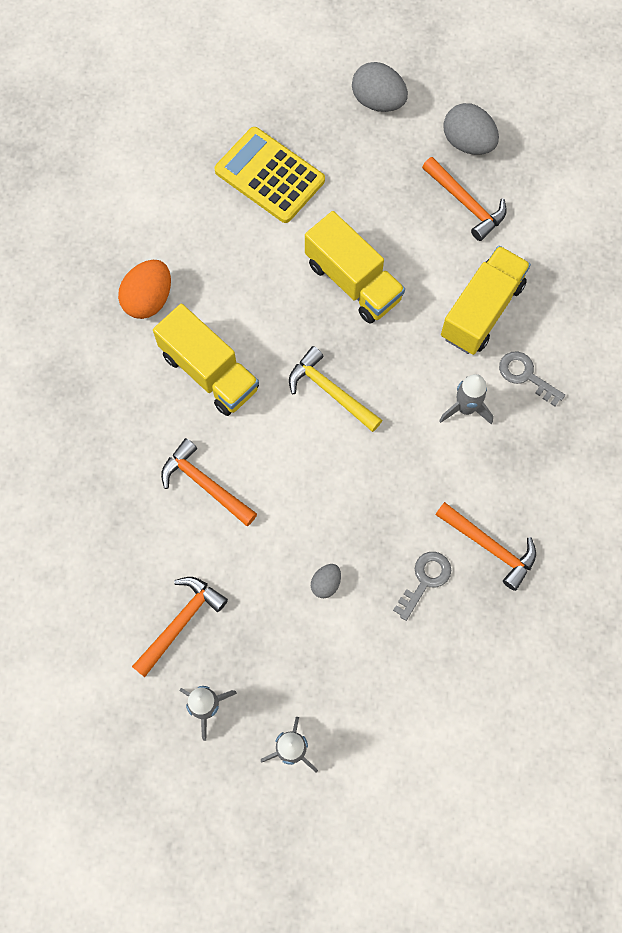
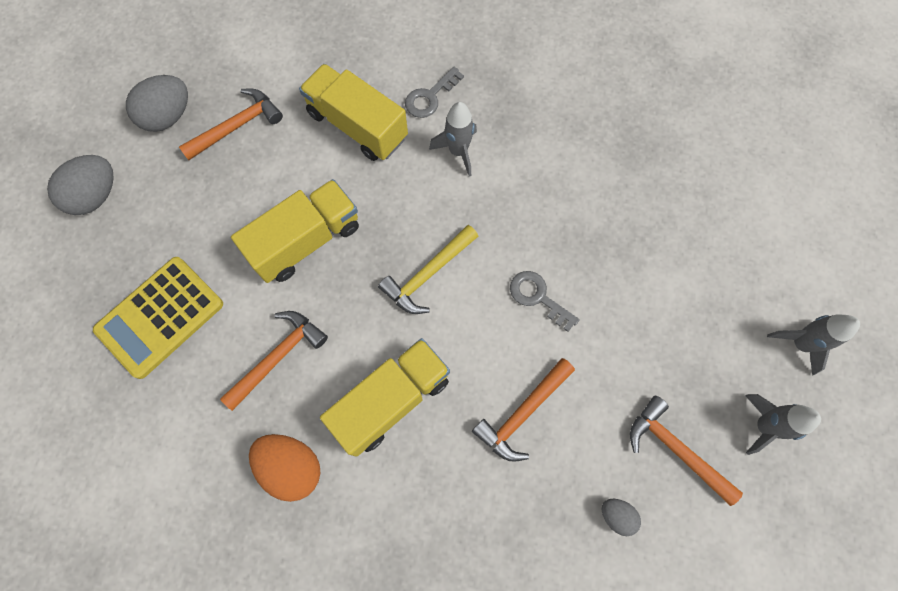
camera: 85 degrees left, 0 degrees up
grey egg [311,564,341,598] -> grey egg moved to [602,499,641,536]
grey key [393,552,451,621] -> grey key moved to [510,271,580,332]
orange hammer [435,502,536,591] -> orange hammer moved to [220,311,328,411]

